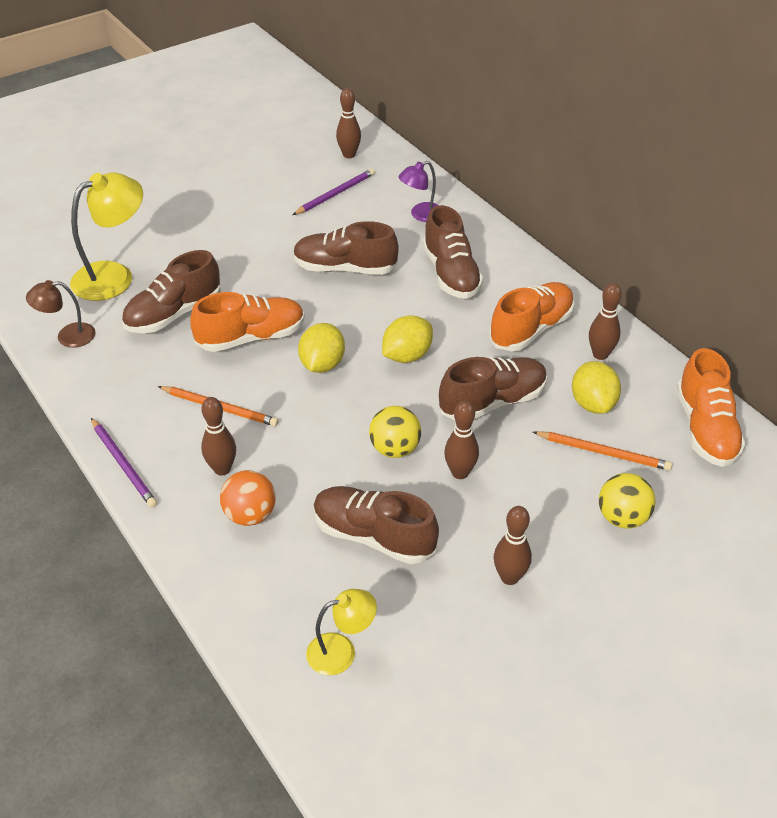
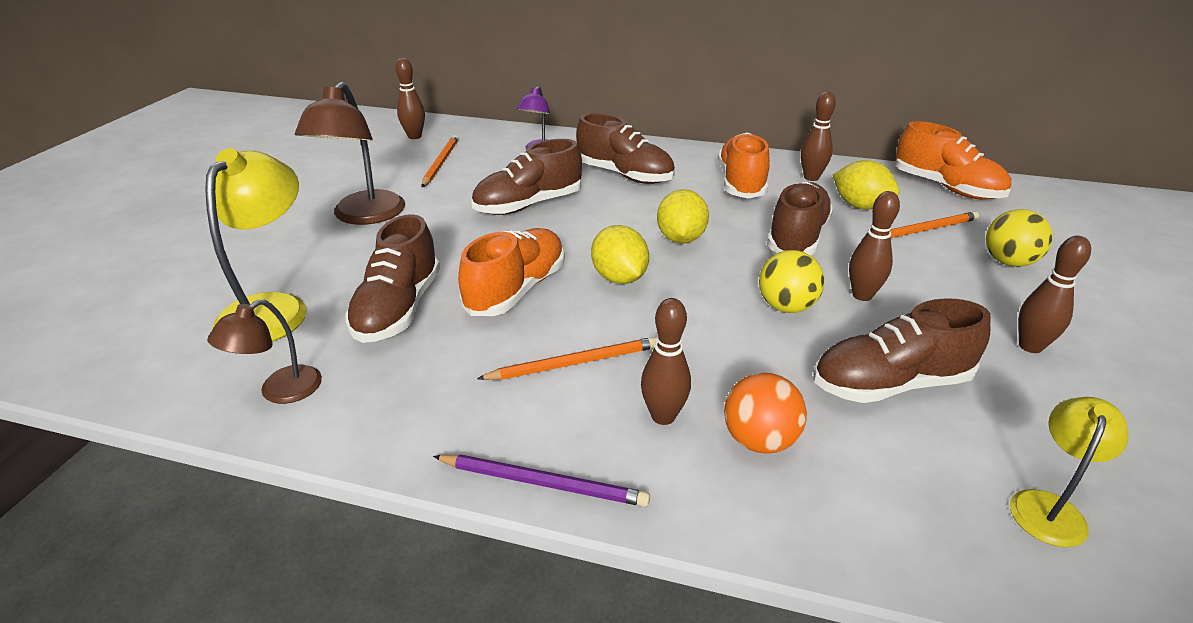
camera: 40 degrees left, 10 degrees down
purple pencil [293,169,375,215] -> orange pencil [421,135,459,187]
none -> brown lamp [295,82,405,225]

